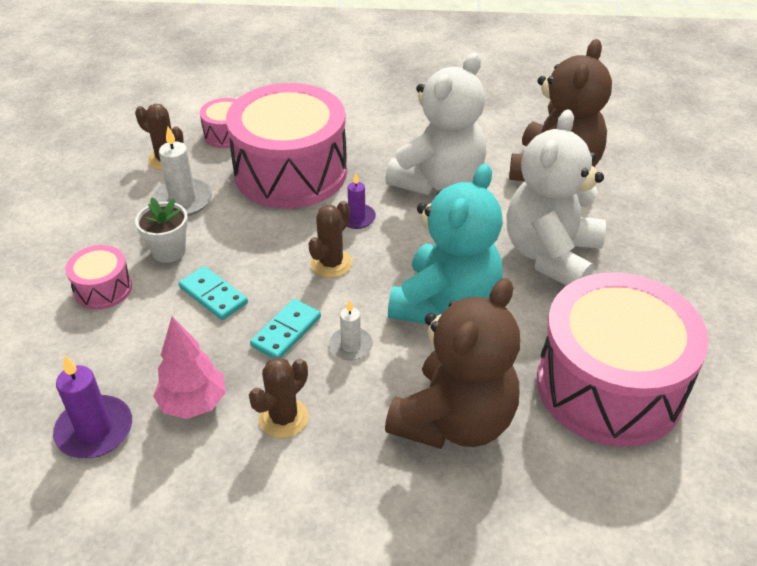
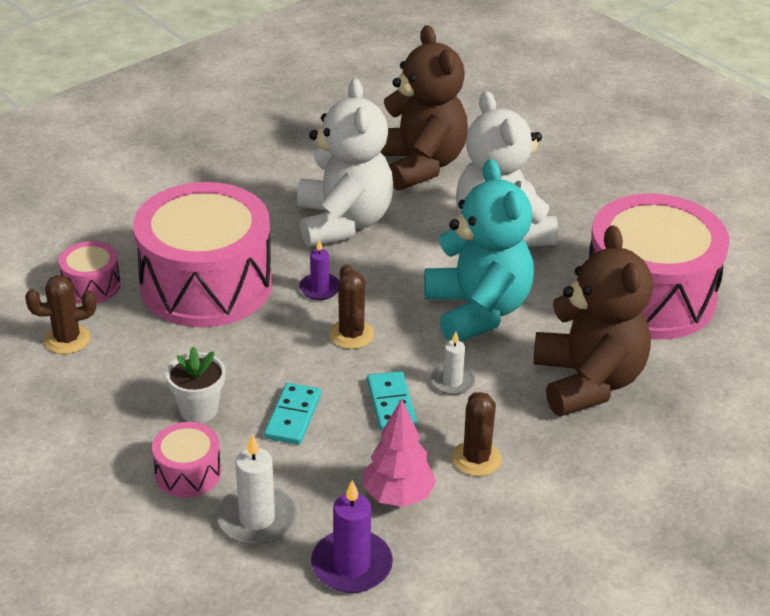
camera: 45 degrees left, 5 degrees down
white candle [152,127,212,216] -> white candle moved to [217,434,297,545]
turquoise domino [179,266,248,320] -> turquoise domino turned 75 degrees counterclockwise [264,383,321,445]

